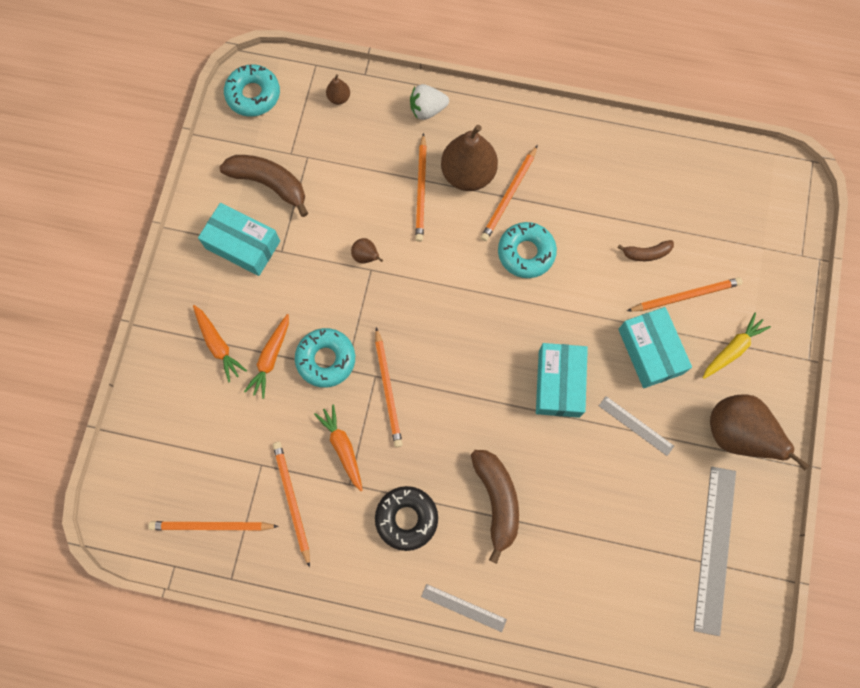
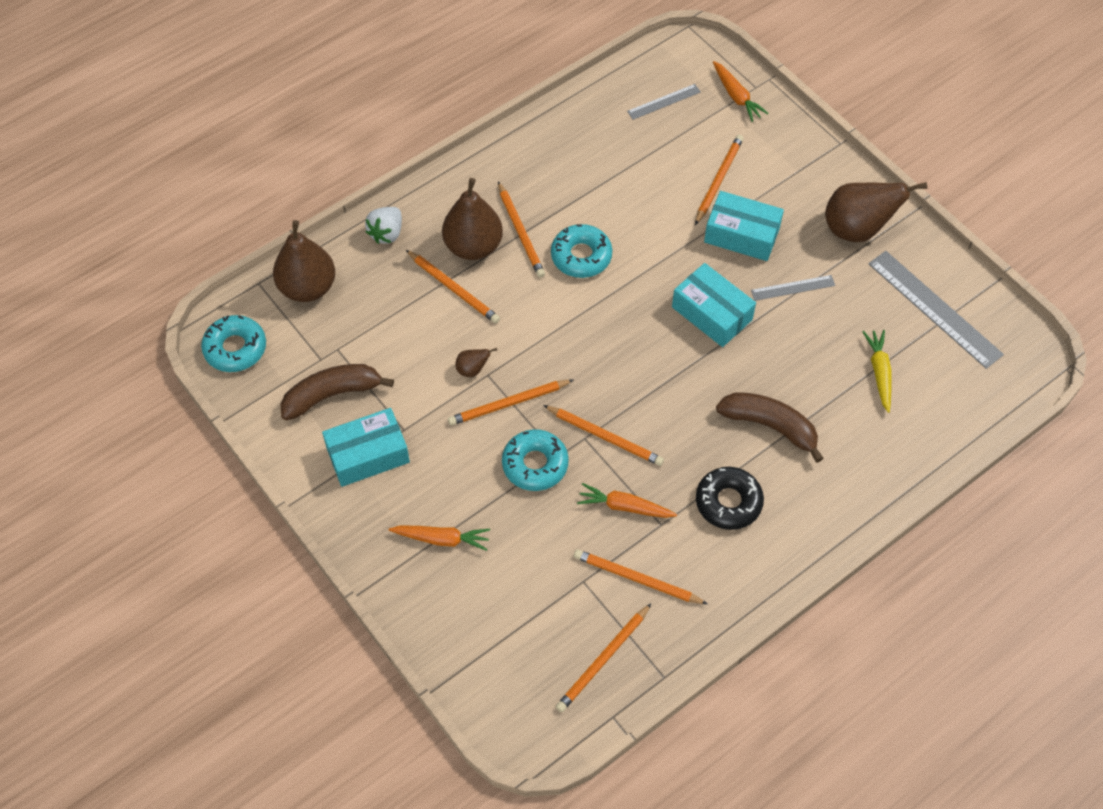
camera: 50 degrees left, 15 degrees down
orange carrot [244,314,289,399] -> orange carrot moved to [713,61,769,122]
brown pear [326,74,350,104] -> brown pear [273,220,335,302], size x2.26
grey ruler [421,584,507,632] -> grey ruler moved to [627,84,701,120]
brown banana [617,240,674,261] -> none
yellow carrot [703,313,771,379] -> yellow carrot moved to [863,330,892,413]
none -> orange pencil [448,380,573,426]

